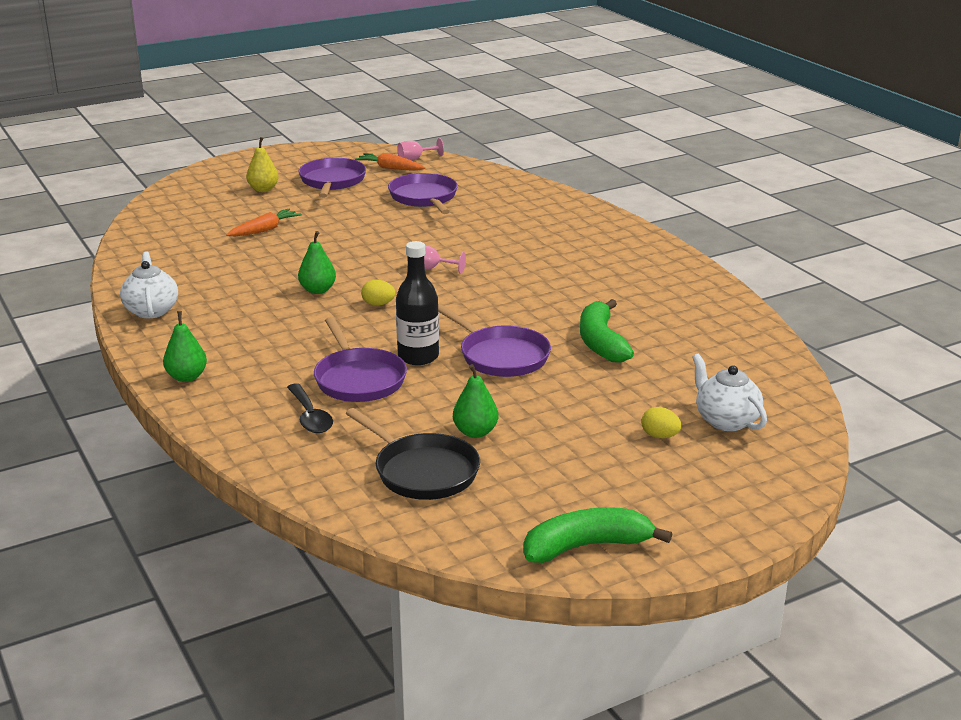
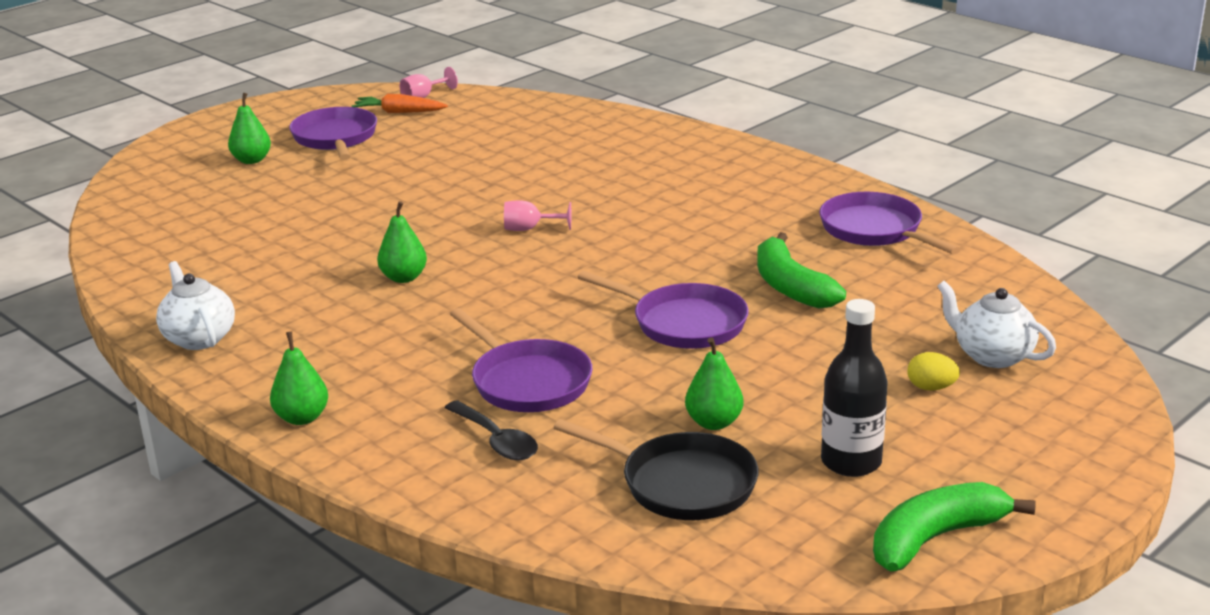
camera: 15 degrees left, 0 degrees up
orange carrot [226,209,302,236] -> none
yellow pear [246,137,279,192] -> green pear [228,93,271,164]
yellow egg [361,280,396,306] -> none
purple pan [388,173,458,214] -> purple pan moved to [819,192,960,254]
black bottle [396,241,439,365] -> black bottle moved to [821,299,888,477]

